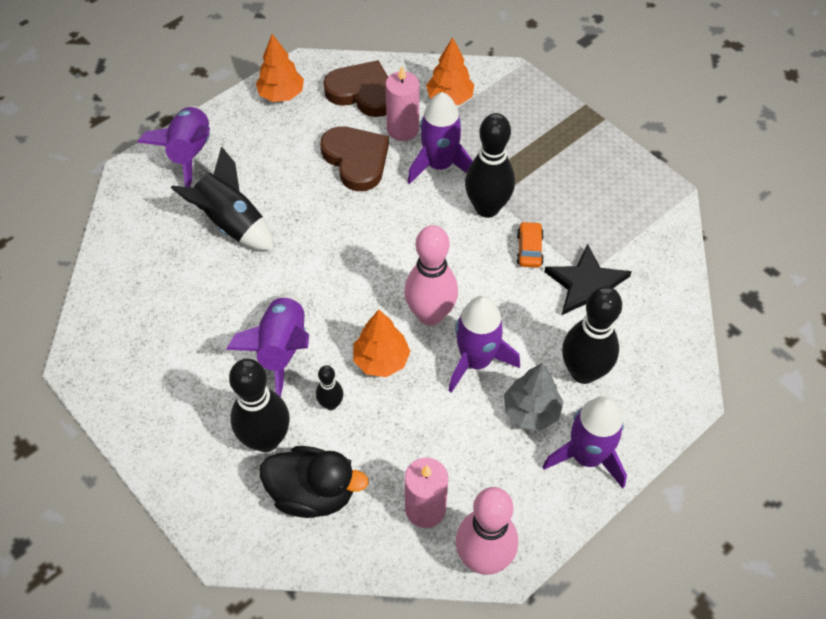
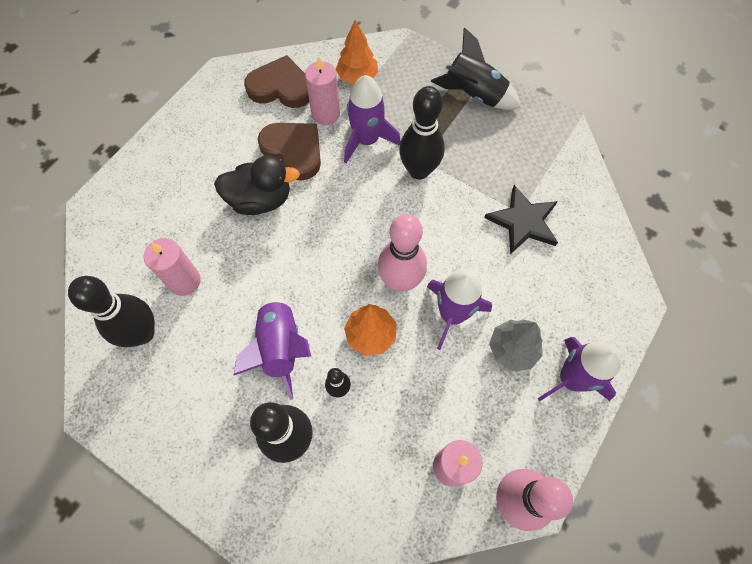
camera: 15 degrees left, 10 degrees up
purple rocket [137,106,210,187] -> none
black rocket [171,146,274,251] -> black rocket moved to [431,27,521,110]
orange tree [256,34,304,102] -> none
black duck [260,446,369,518] -> black duck moved to [214,156,300,215]
orange car [516,221,544,268] -> none
black bowling pin [562,286,622,384] -> black bowling pin moved to [68,276,155,347]
none -> pink candle [144,238,201,296]

